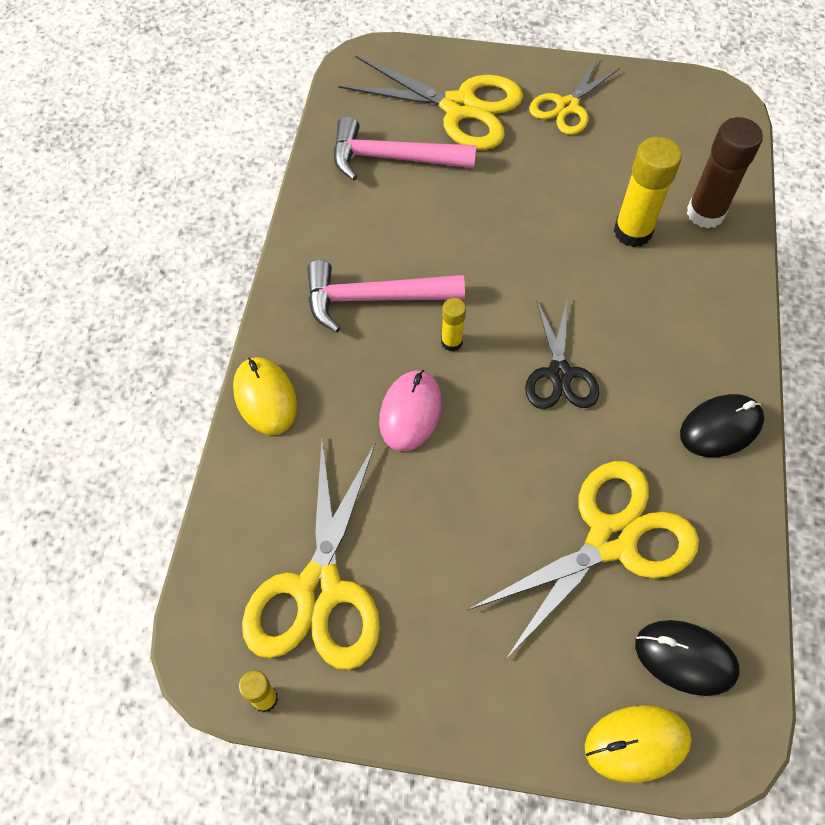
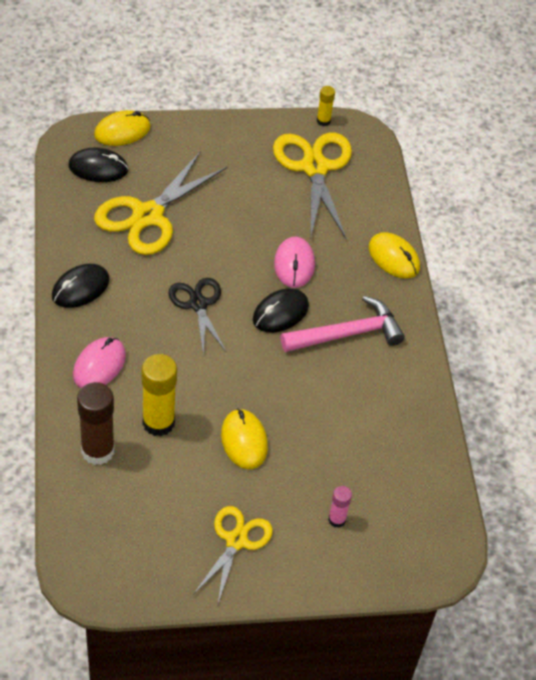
camera: 160 degrees right, 10 degrees down
pink hammer [334,116,476,181] -> none
yellow scissors [338,56,523,150] -> pink glue stick [328,486,352,528]
yellow glue stick [441,298,466,351] -> black mouse [253,288,309,333]
none -> pink mouse [73,337,126,388]
none -> yellow mouse [221,409,268,469]

